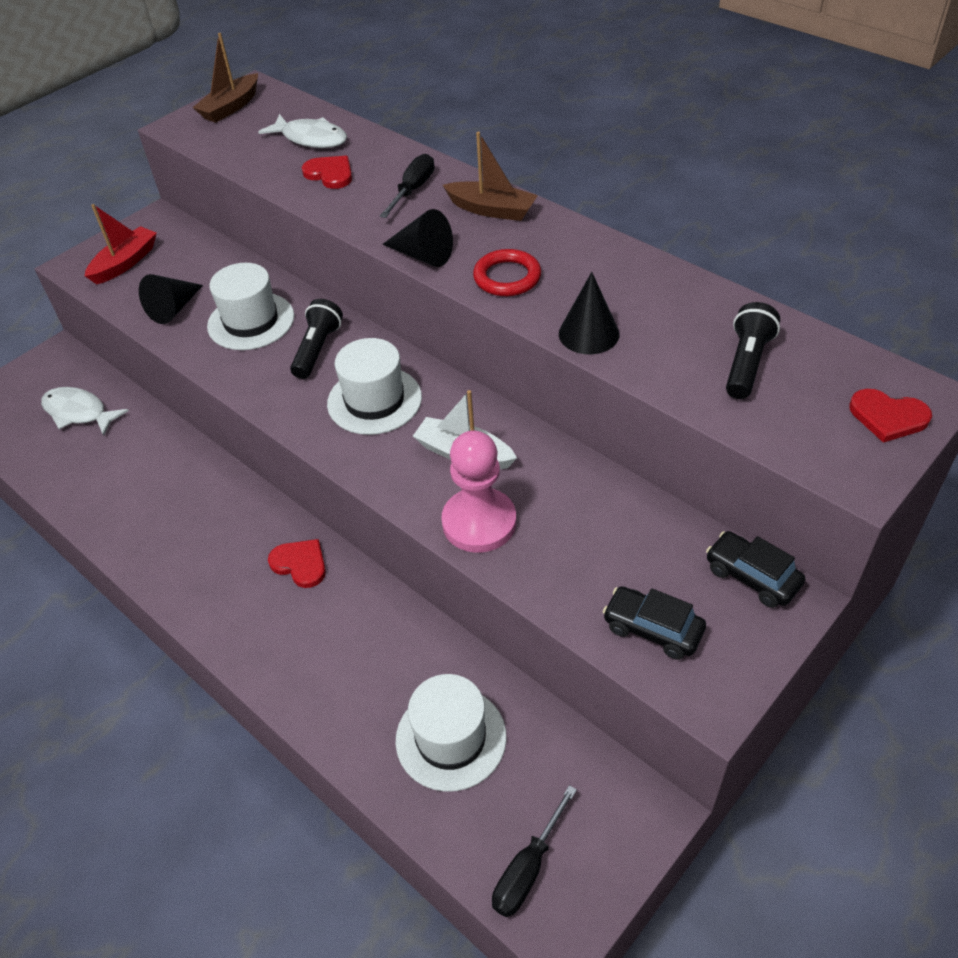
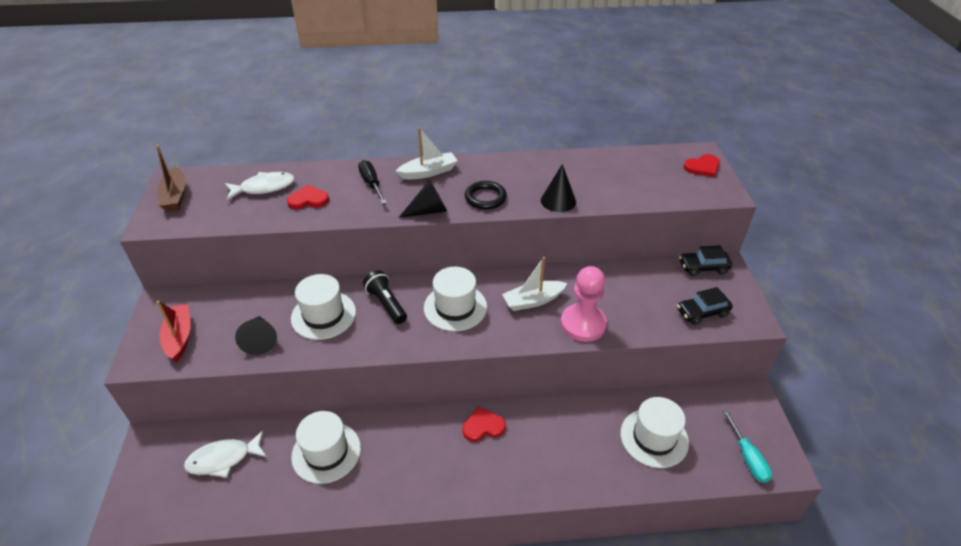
camera: 50 degrees left, 5 degrees down
brown boat [443,132,538,221] -> white boat [396,127,458,180]
red ring [473,249,541,296] -> black ring [465,181,507,210]
black screwdriver [492,785,577,917] -> turquoise screwdriver [722,409,772,483]
black flashlight [726,302,780,399] -> none
none -> white hat [291,411,361,484]

